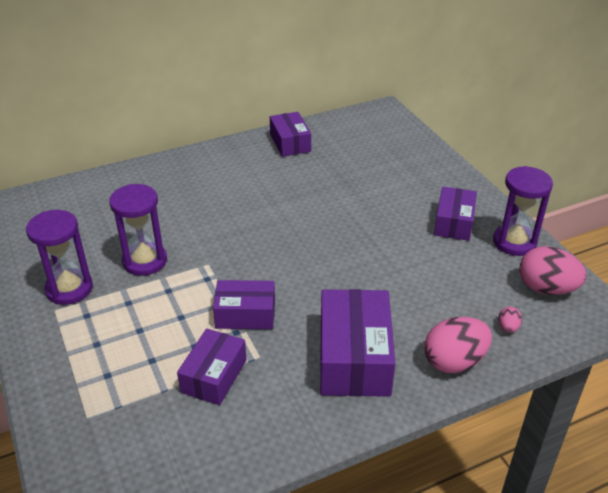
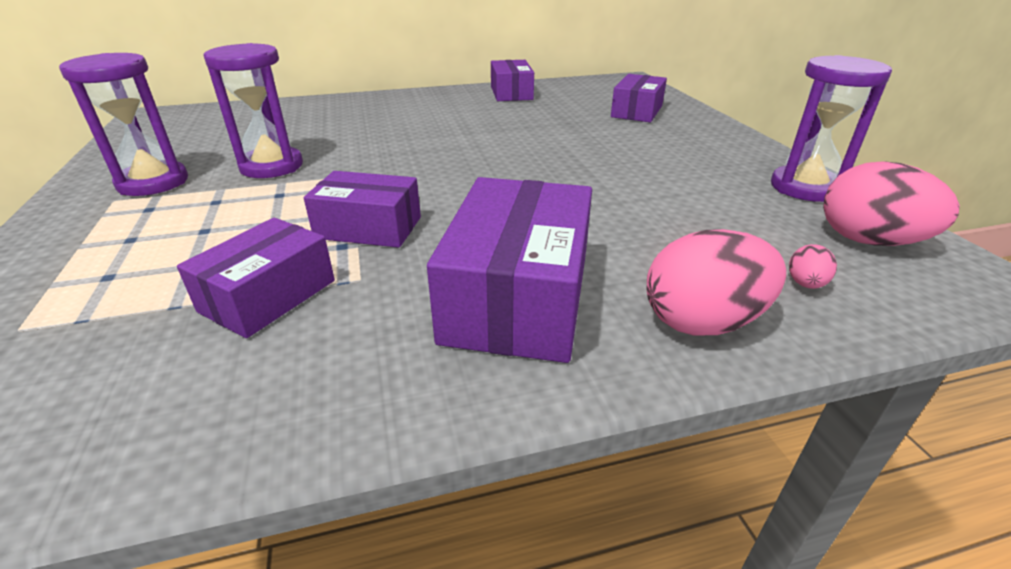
camera: 10 degrees right, 5 degrees down
purple box [434,187,477,241] -> purple box moved to [611,74,667,122]

